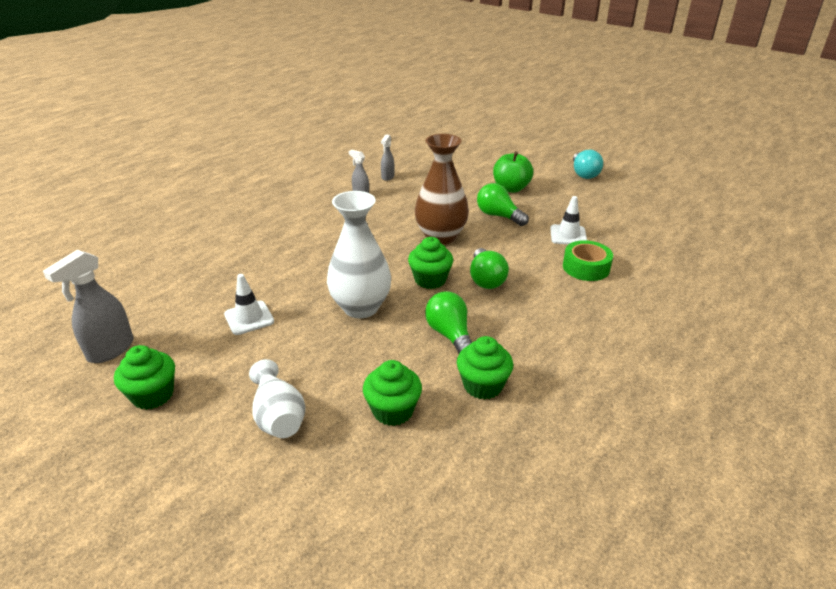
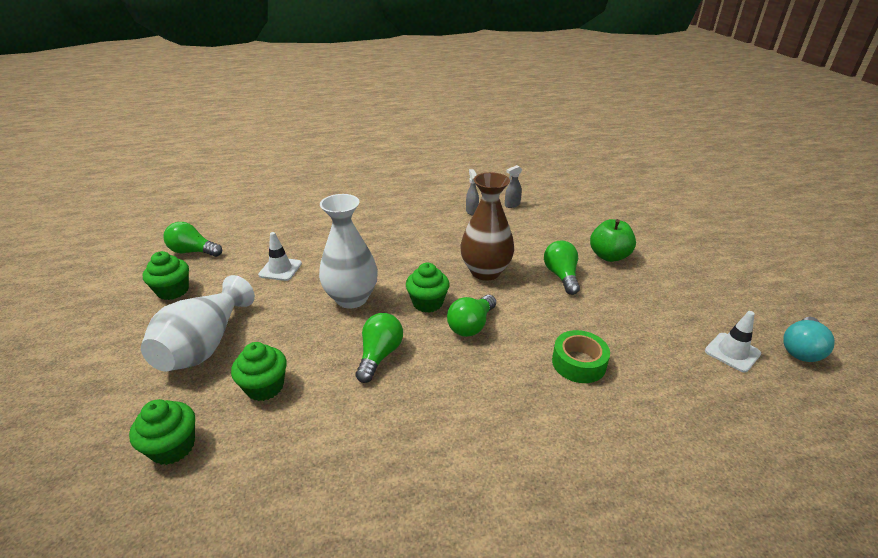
camera: 40 degrees right, 0 degrees up
grey spray bottle [43,250,134,363] -> green light bulb [163,222,222,257]
white vase [249,359,305,438] -> white vase [141,275,255,371], size x1.54
green cupcake [457,336,513,400] -> green cupcake moved to [129,399,195,465]
white traffic cone [550,196,587,244] -> white traffic cone moved to [705,311,761,372]
turquoise light bulb [573,149,603,179] -> turquoise light bulb moved to [783,317,835,362]

